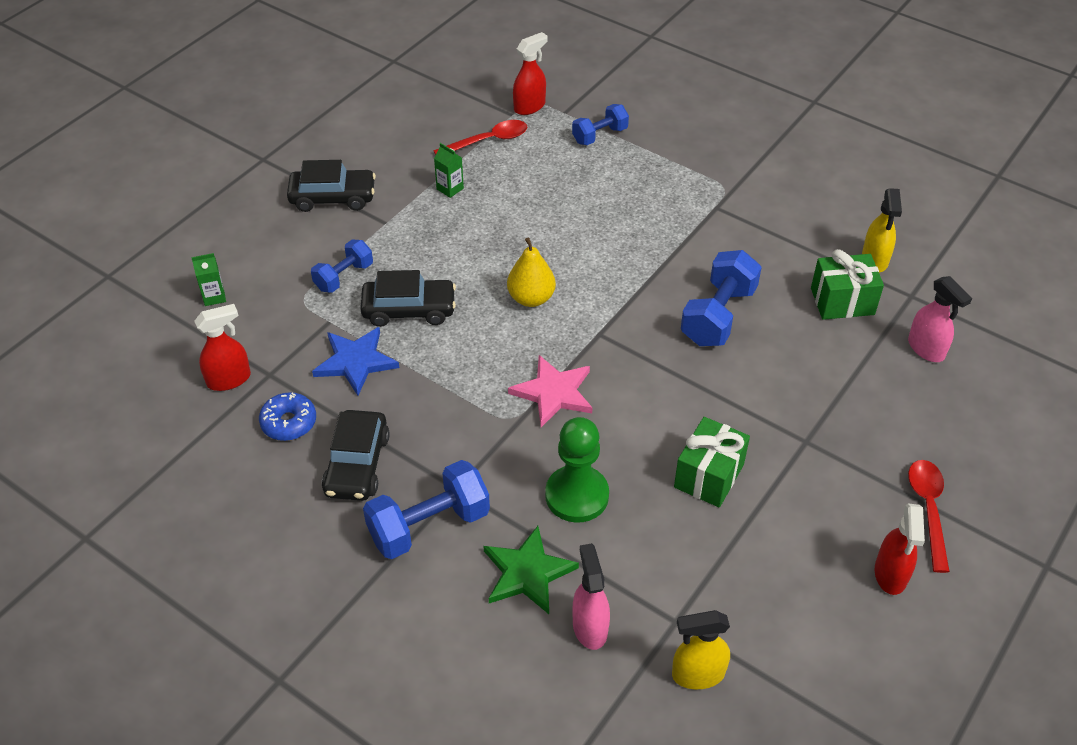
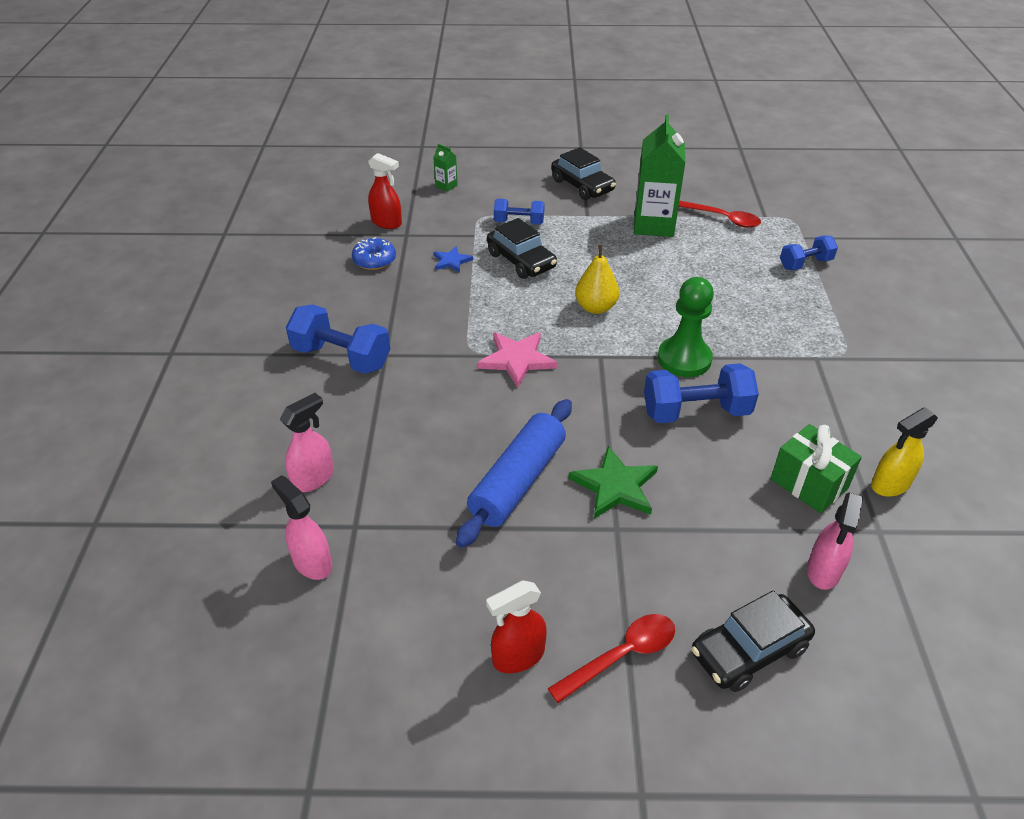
camera: 55 degrees right, 5 degrees down
blue star [312,327,399,396] -> blue star [433,246,473,273], size x0.60
black car [322,410,390,501] -> black car moved to [692,590,815,692]
green carton [434,143,464,198] -> green carton [634,114,685,237], size x2.33
green star [484,526,579,614] -> green star moved to [568,446,658,519]
red spray bottle [513,32,548,115] -> none
green pawn [545,417,609,523] -> green pawn moved to [658,277,714,377]
blue dumbbell [572,104,629,145] -> blue dumbbell turned 45 degrees counterclockwise [780,236,838,270]
yellow spray bottle [672,610,730,690] -> pink spray bottle [271,475,332,580]
green gift [674,417,750,507] -> blue rolling pin [456,399,572,548]

